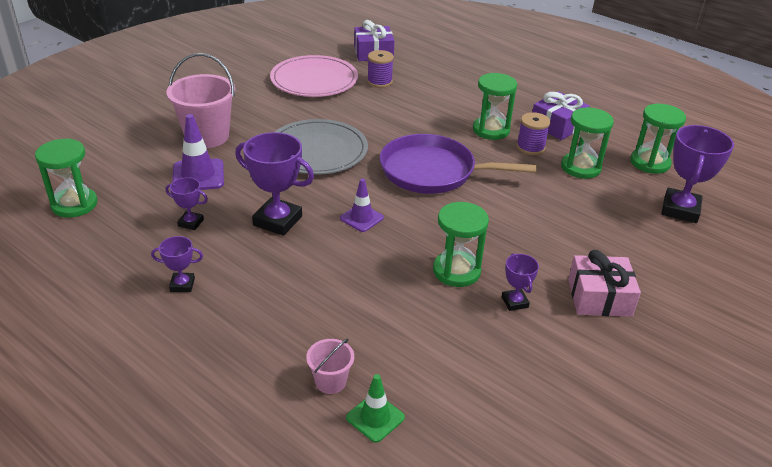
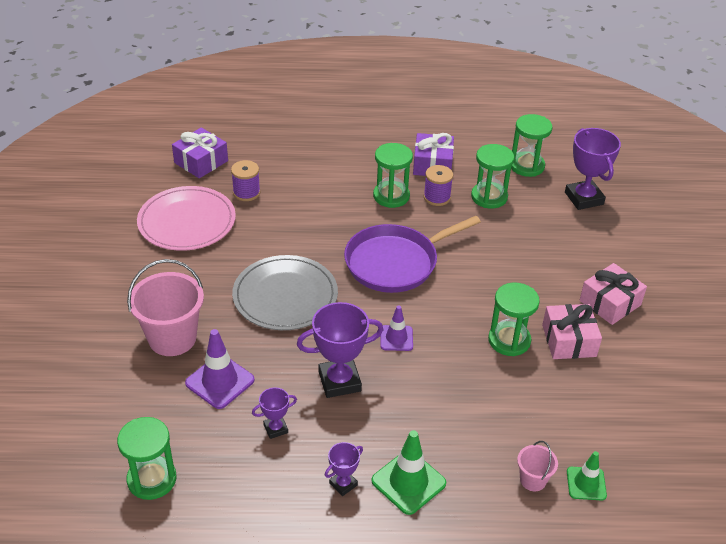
camera: 40 degrees left, 5 degrees up
purple trophy [502,253,539,311] -> pink gift [542,304,602,359]
none -> green traffic cone [371,430,446,515]

